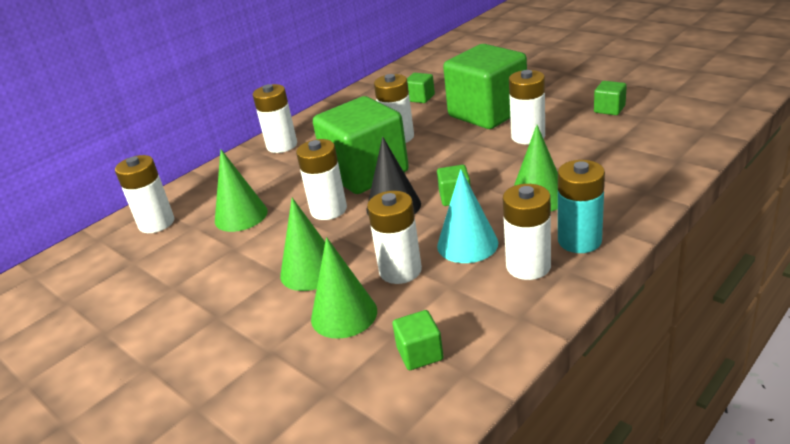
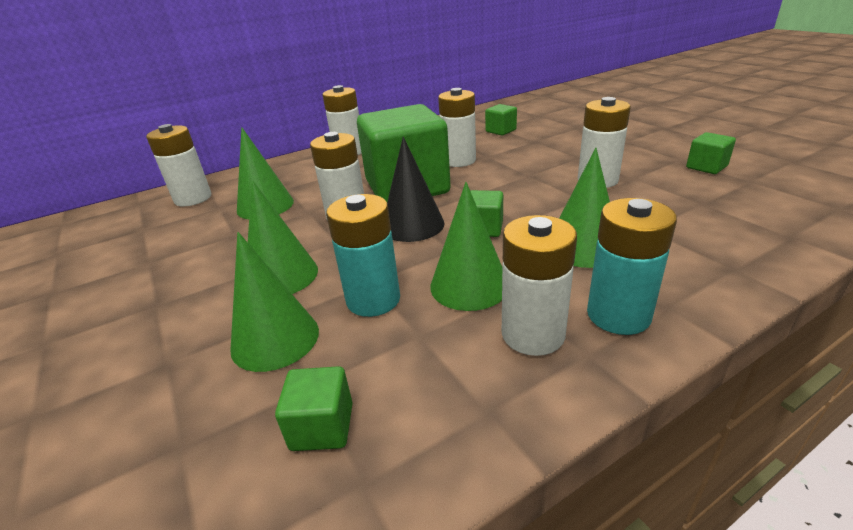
camera: 15 degrees right, 0 degrees up
white battery [367,191,422,284] -> turquoise battery [326,194,400,317]
turquoise cone [437,169,498,263] -> green cone [430,182,502,311]
green cube [443,44,527,129] -> none

